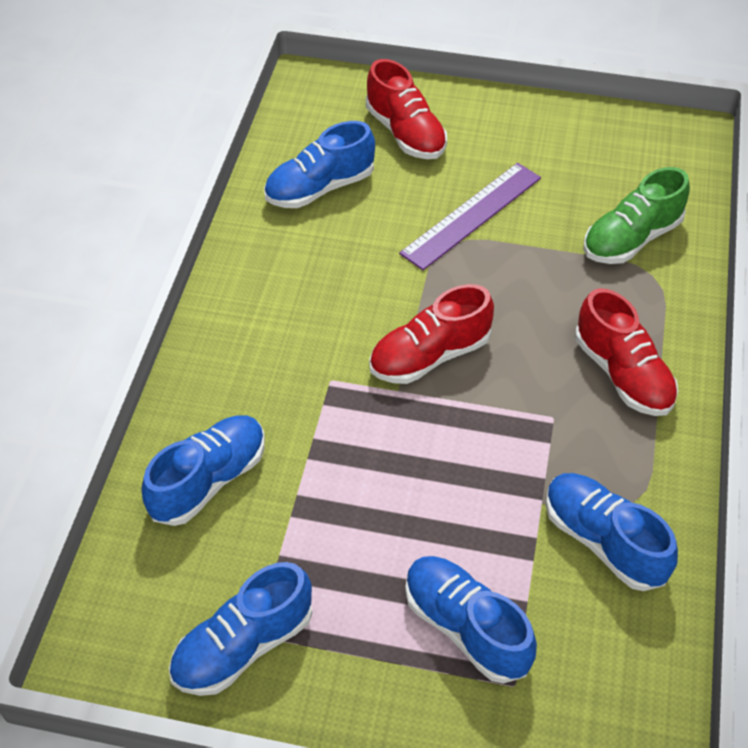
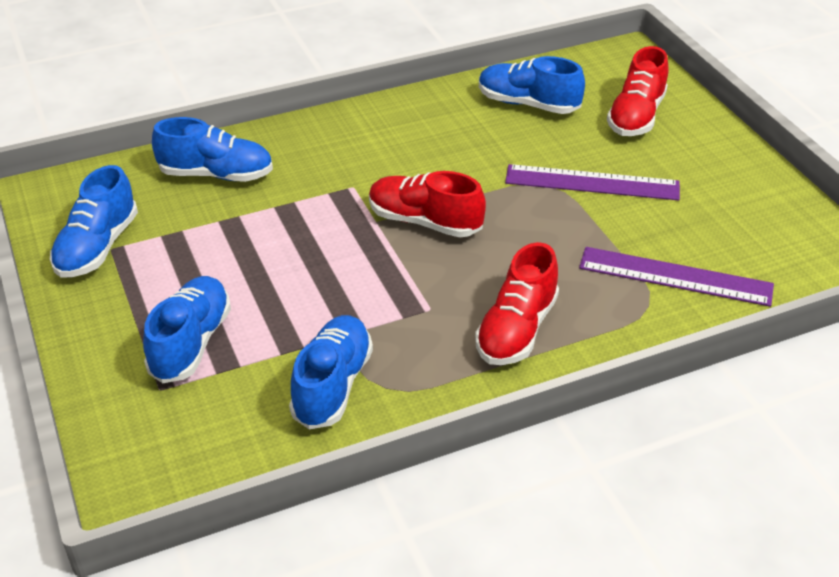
camera: 55 degrees right, 10 degrees down
blue shoe [169,562,312,696] -> blue shoe turned 90 degrees counterclockwise [50,165,138,278]
green shoe [583,167,690,264] -> purple ruler [579,247,774,307]

